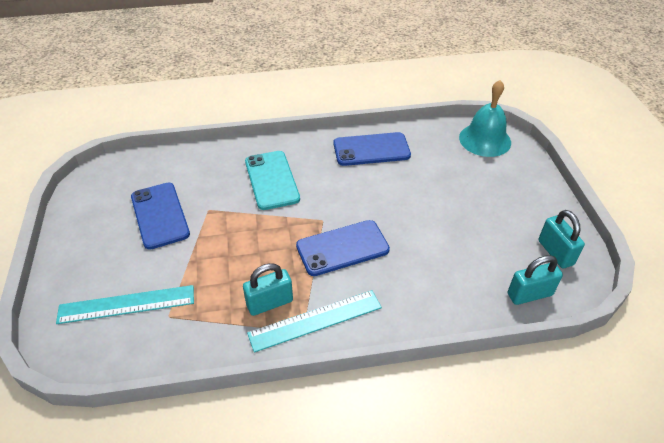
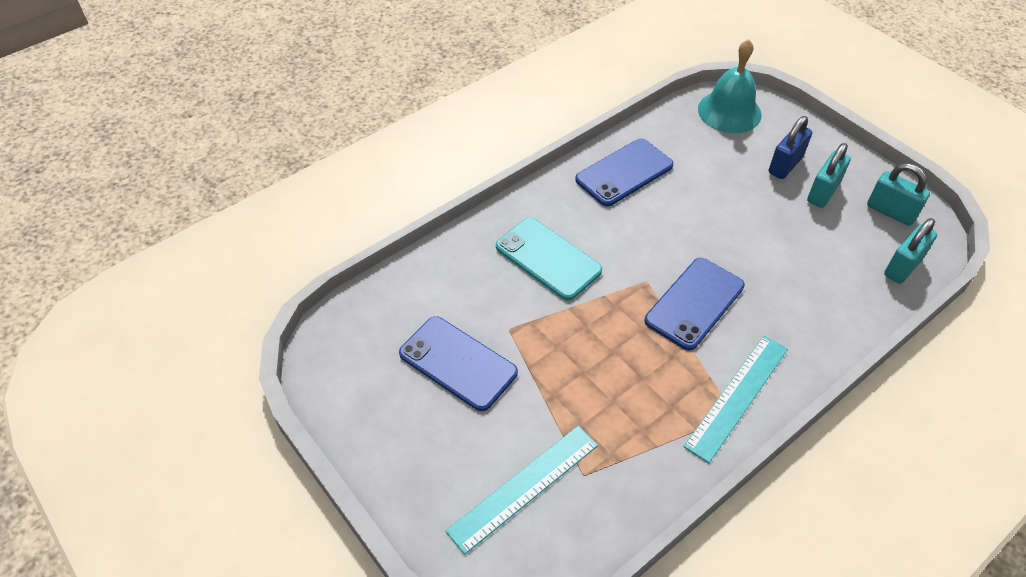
camera: 30 degrees left, 5 degrees up
turquoise padlock [243,263,293,316] -> turquoise padlock moved to [807,143,851,208]
none -> blue padlock [769,116,812,179]

